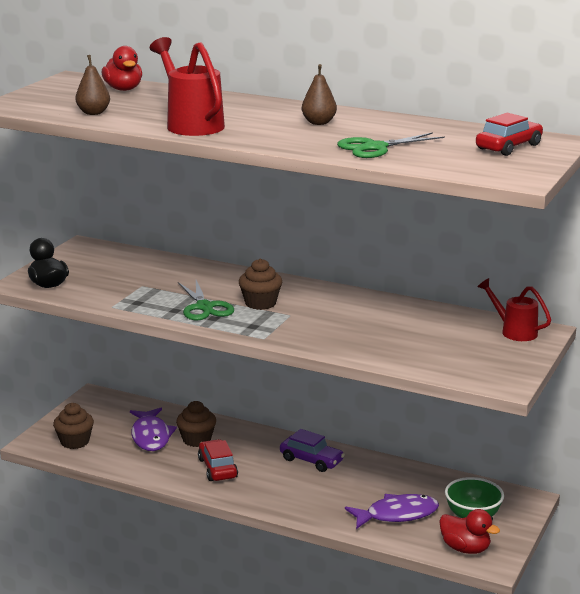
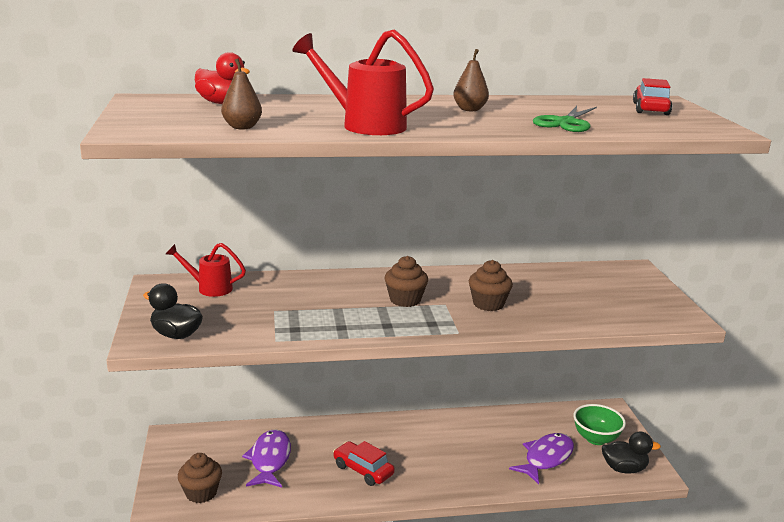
camera: 35 degrees left, 0 degrees up
purple fish [130,408,177,451] -> purple fish turned 135 degrees counterclockwise [242,429,291,488]
brown cupcake [176,401,216,447] -> brown cupcake moved to [469,260,513,311]
green scissors [178,280,234,321] -> none
purple car [280,429,345,472] -> none
red duck [439,509,500,554] -> black duck [602,431,661,473]
red watering can [477,278,551,341] -> red watering can moved to [166,243,246,297]

